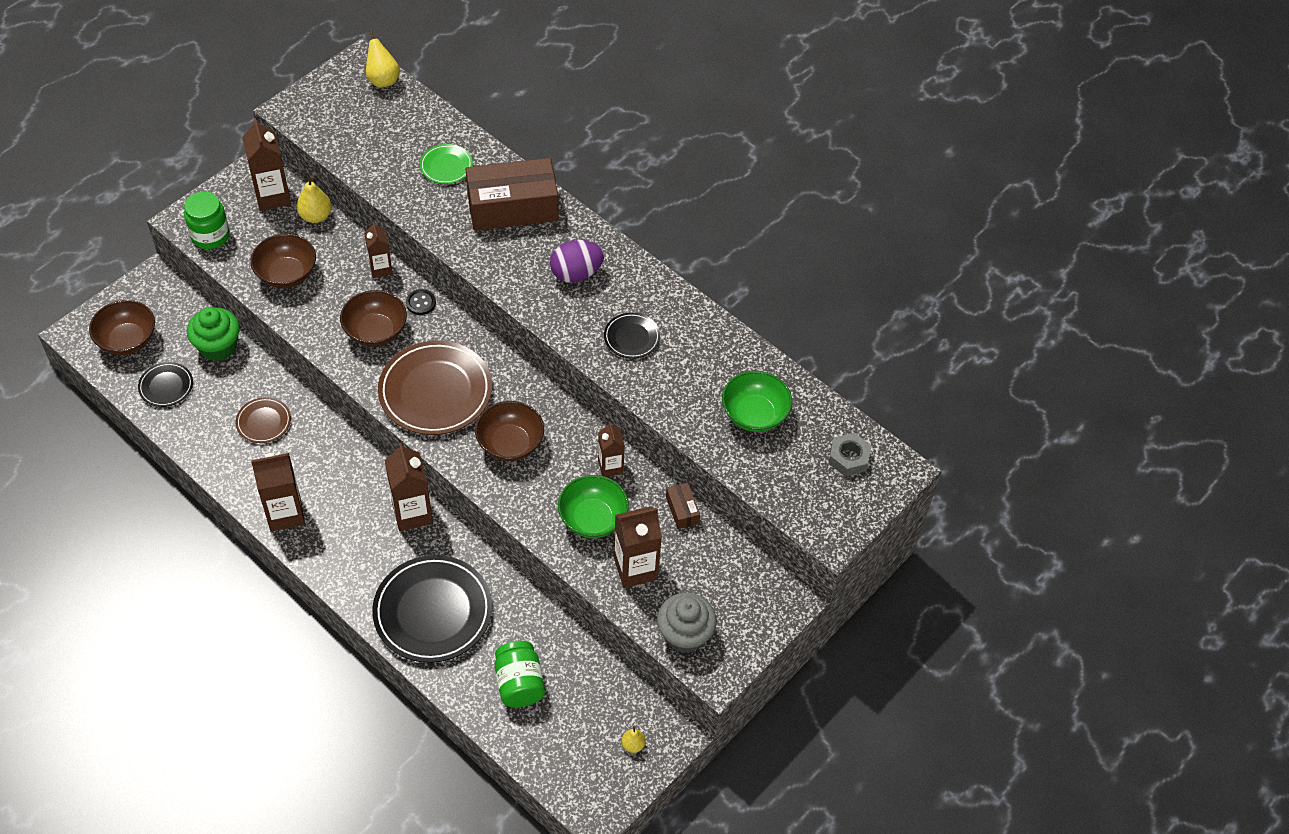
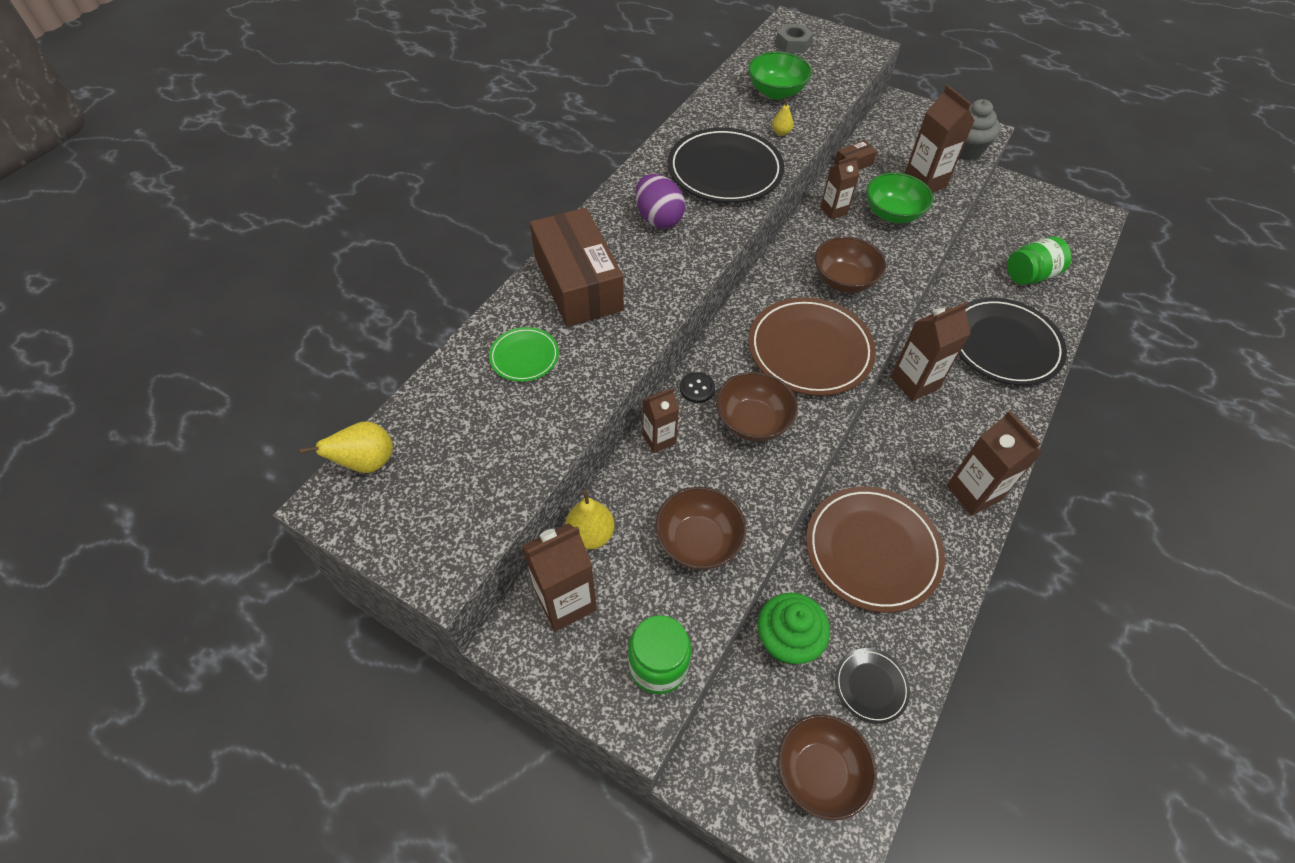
camera: 100 degrees left, 0 degrees up
brown plate [236,397,291,443] -> brown plate [806,486,945,613], size x2.04
black plate [604,313,660,359] -> black plate [668,127,784,203], size x2.04
yellow pear [622,726,646,753] -> yellow pear moved to [772,99,794,136]

